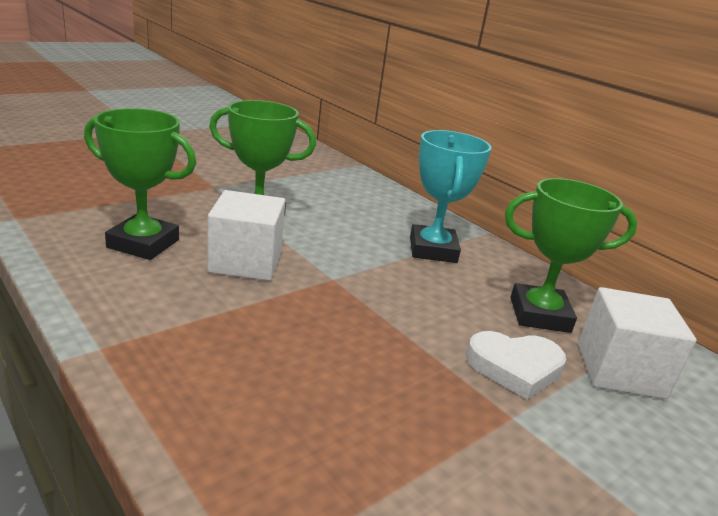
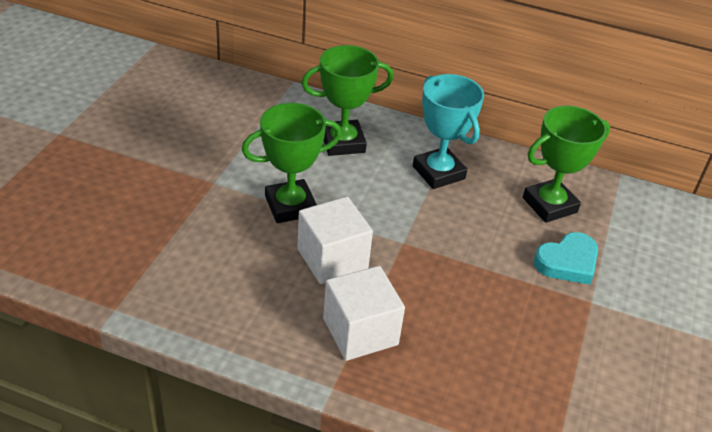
camera: 30 degrees left, 15 degrees up
green trophy [84,108,196,260] -> green trophy moved to [301,45,394,156]
white heart [466,331,566,400] -> turquoise heart [533,232,598,285]
white cube [578,287,697,399] -> white cube moved to [323,266,405,361]

